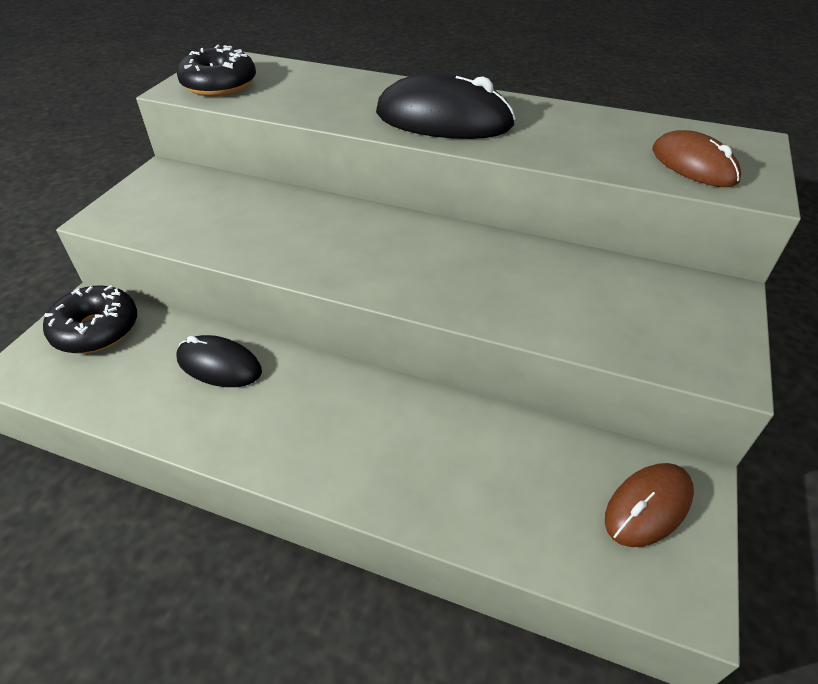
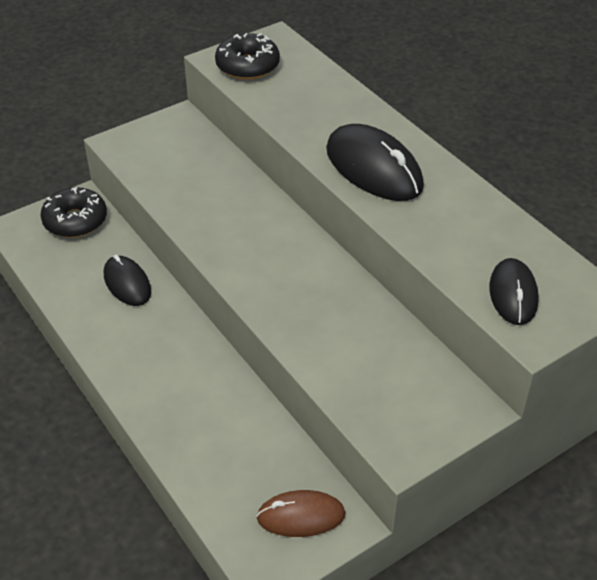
camera: 35 degrees right, 0 degrees up
brown mouse [652,130,741,187] -> black mouse [489,258,539,325]

